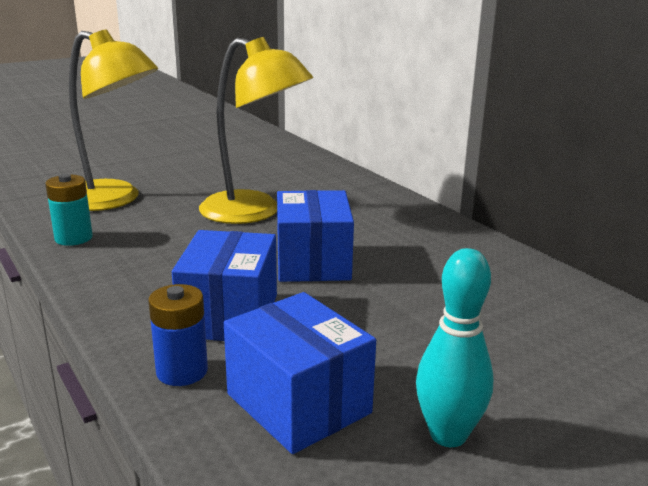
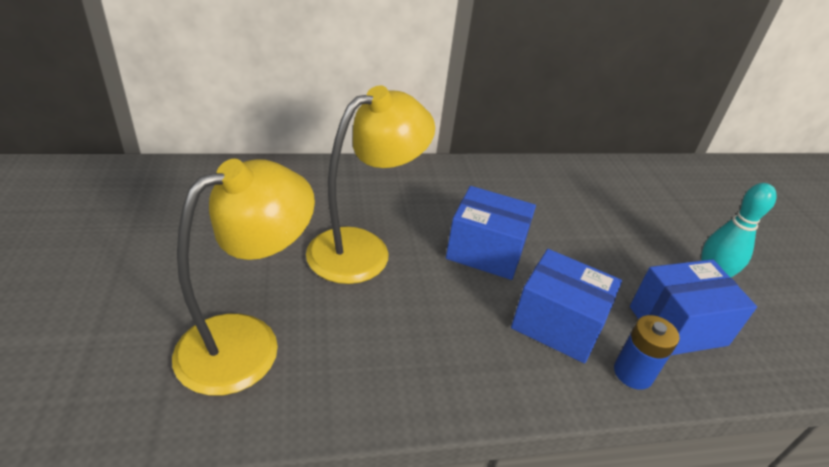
camera: 70 degrees left, 15 degrees up
turquoise battery [45,174,93,246] -> none

